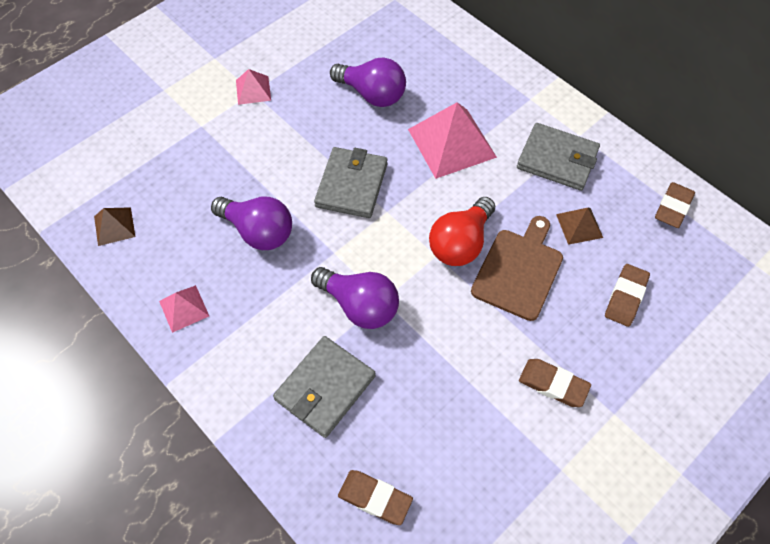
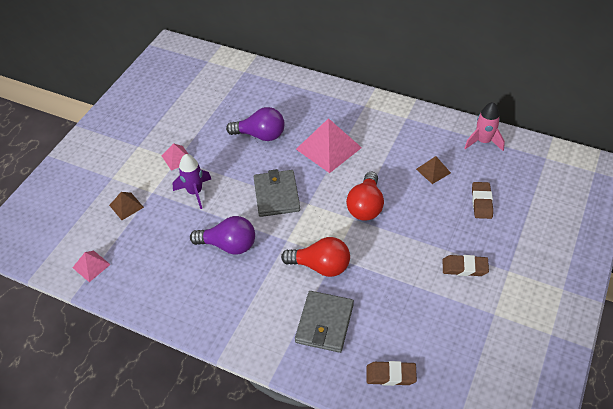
camera: 20 degrees left, 10 degrees down
brown pyramid [94,207,136,246] -> brown pyramid moved to [109,192,144,220]
pink pyramid [159,285,209,333] -> pink pyramid moved to [72,251,111,282]
purple light bulb [311,267,399,329] -> red light bulb [281,237,350,277]
brown cutting board [471,216,563,321] -> none
grey wallet [517,123,600,191] -> none
brown eraser [655,182,695,228] -> pink rocket [465,102,505,151]
none -> purple rocket [172,154,211,209]

